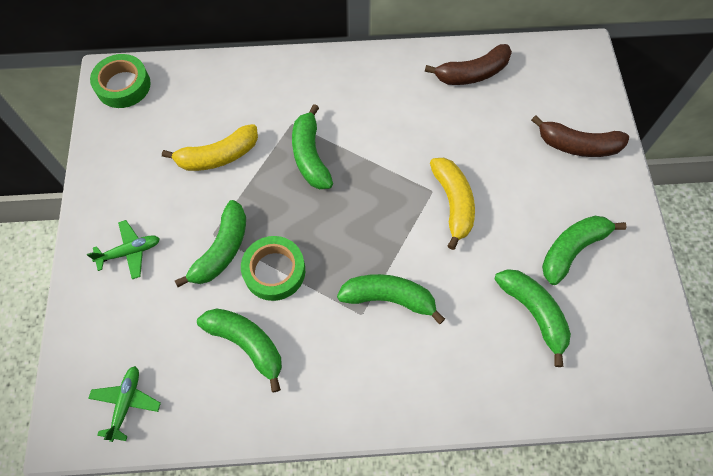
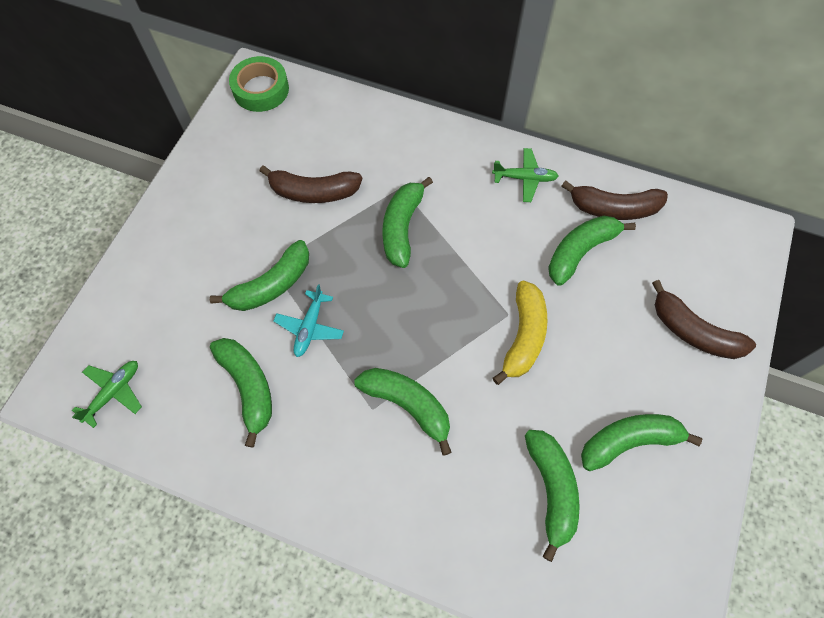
camera: 25 degrees right, 0 degrees up
green plane [87,220,160,279] -> green plane moved to [492,148,558,202]
yellow banana [162,124,258,171] -> brown banana [260,165,362,203]
green tape [241,236,305,301] -> turquoise plane [273,284,344,357]
none -> green banana [548,216,636,286]

